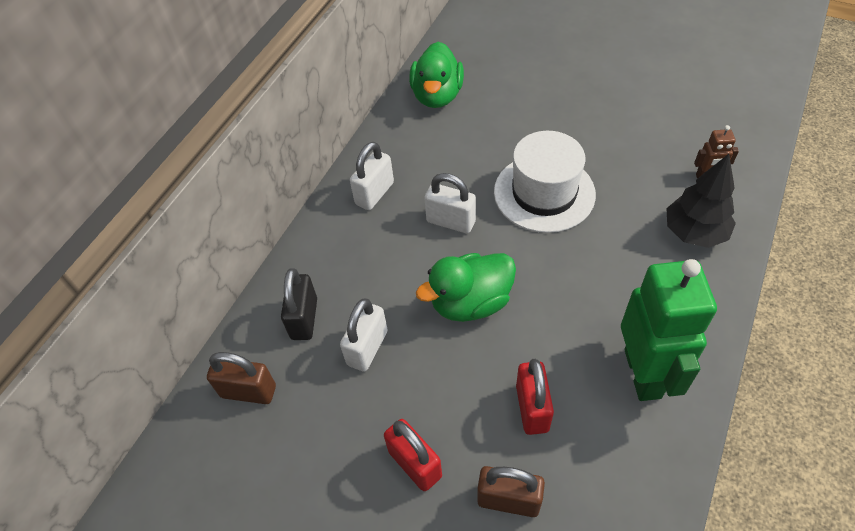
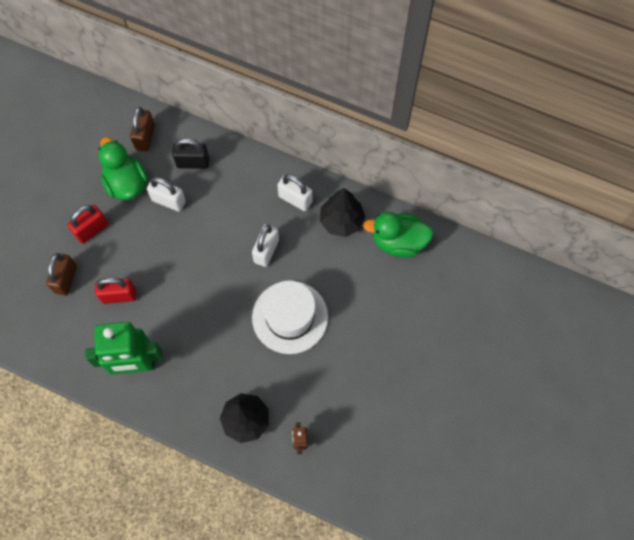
camera: 85 degrees right, 15 degrees up
green duck [416,253,516,322] -> green duck moved to [99,137,148,200]
none -> black tree [320,188,365,237]

